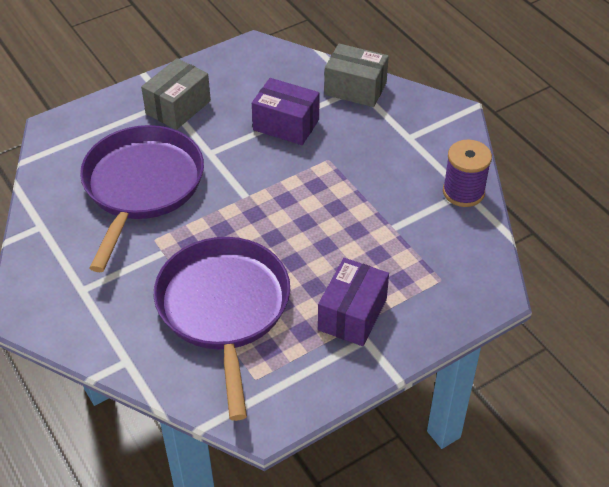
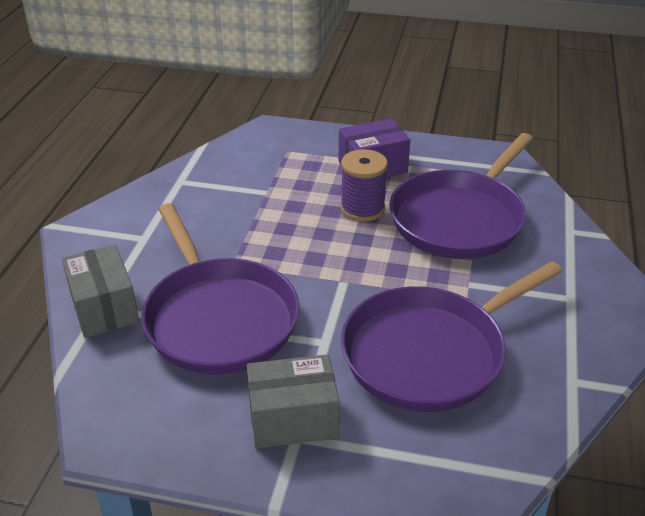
camera: 135 degrees left, 10 degrees down
purple box [252,78,320,145] -> purple pan [141,203,299,374]
purple spool [443,139,492,207] -> purple spool moved to [340,149,388,222]

